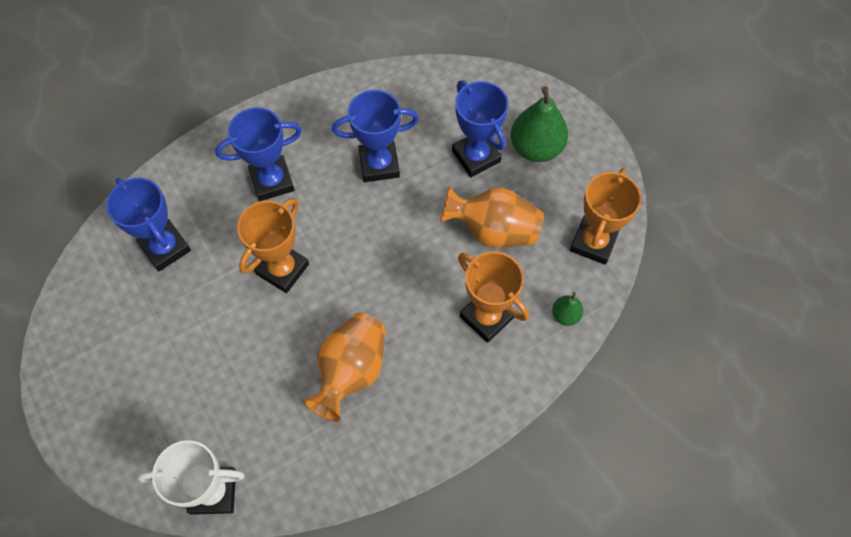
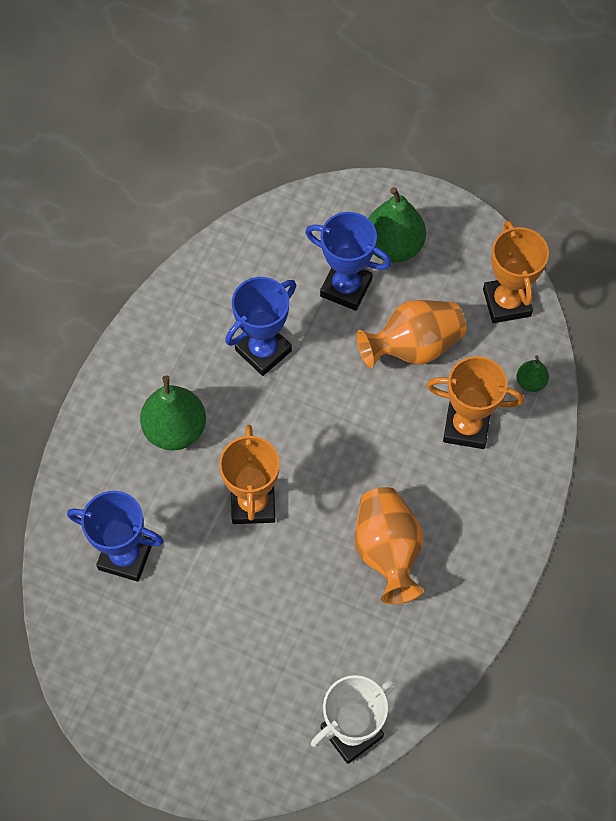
camera: 35 degrees left, 0 degrees up
blue trophy [215,107,302,201] -> green pear [140,375,206,451]

